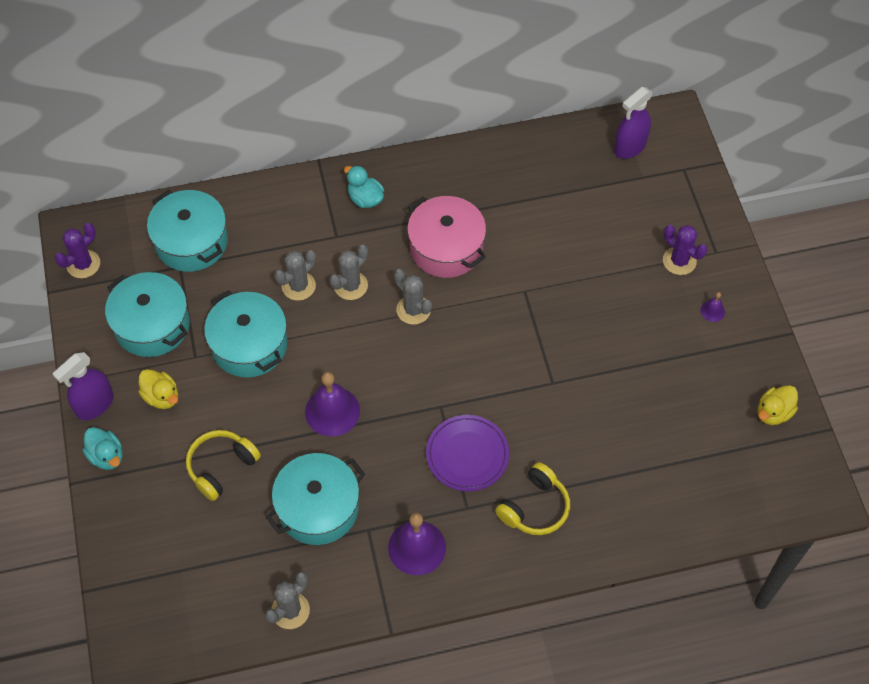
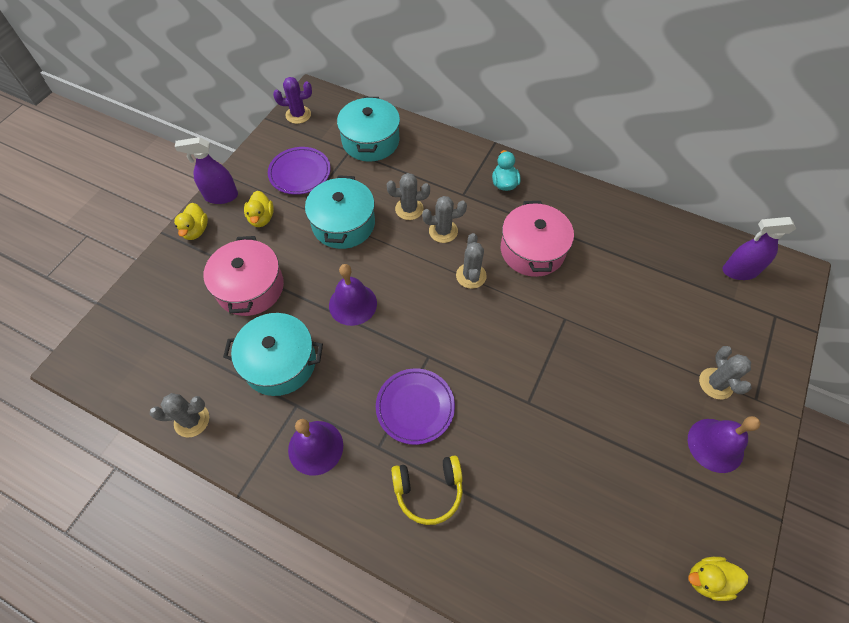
camera: 40 degrees right, 0 degrees up
turquoise duck [82,427,123,470] -> yellow duck [174,203,208,240]
turquoise pot [105,272,190,357] -> purple plate [268,147,331,195]
yellow headphones [186,430,261,501] -> pink pot [204,236,284,316]
purple cactus [663,225,707,275] -> grey cactus [699,346,751,399]
purple bell [700,292,725,322] -> purple bell [688,416,761,473], size x2.17

